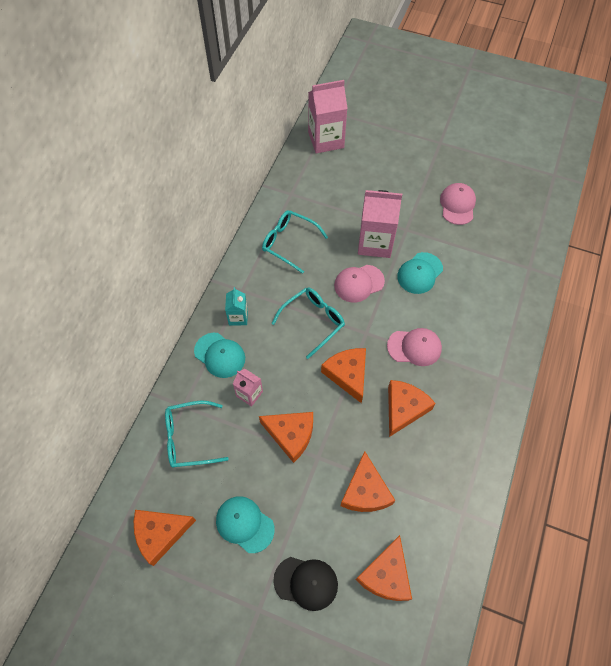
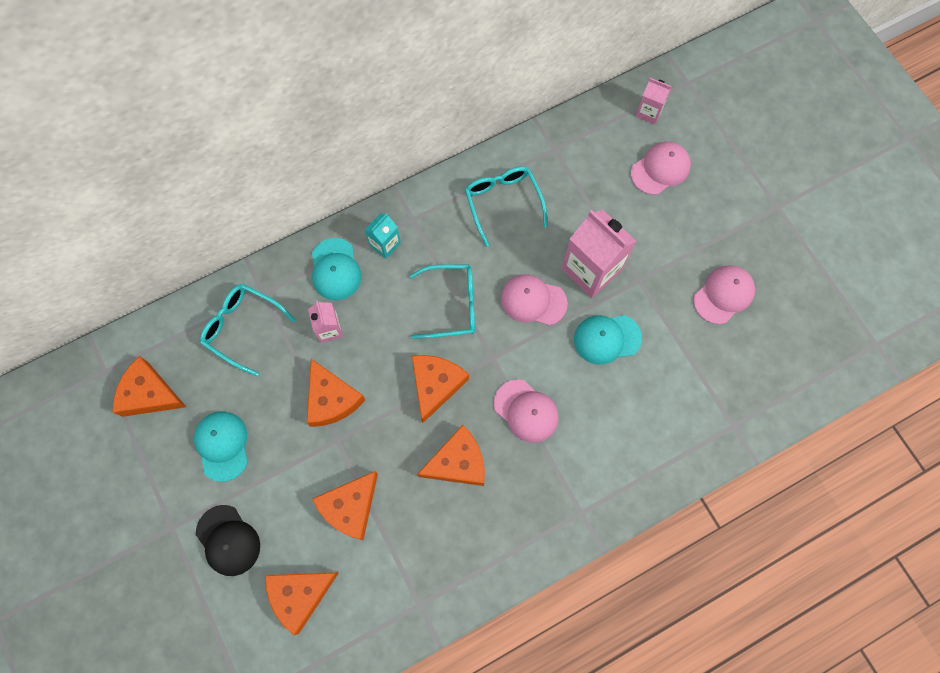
camera: 40 degrees right, 10 degrees up
pink carton [308,80,348,153] -> pink carton [636,78,672,124], size x0.53
none -> pink cap [631,142,691,195]

